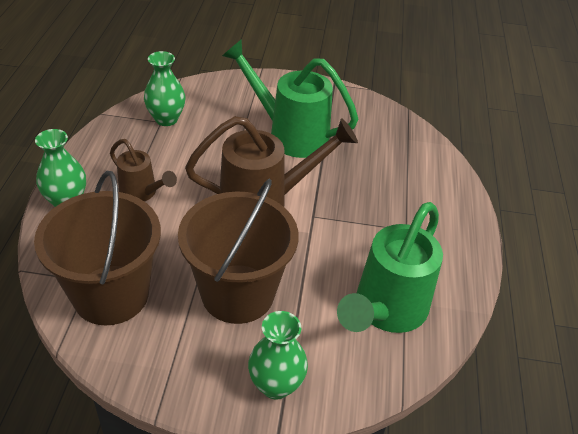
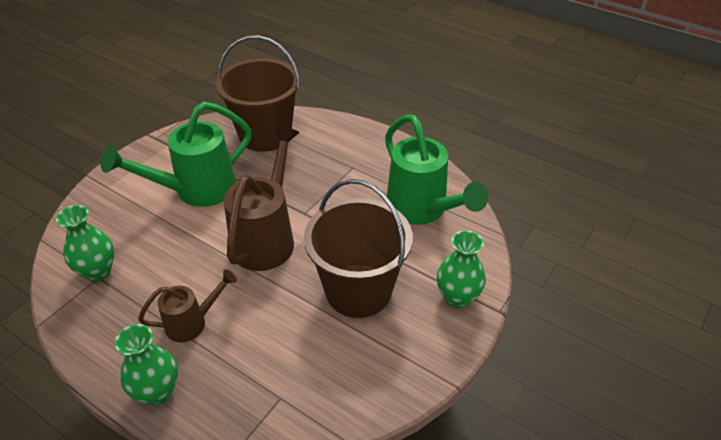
camera: 60 degrees left, 0 degrees up
brown bucket [34,171,161,325] -> brown bucket moved to [216,35,300,152]

